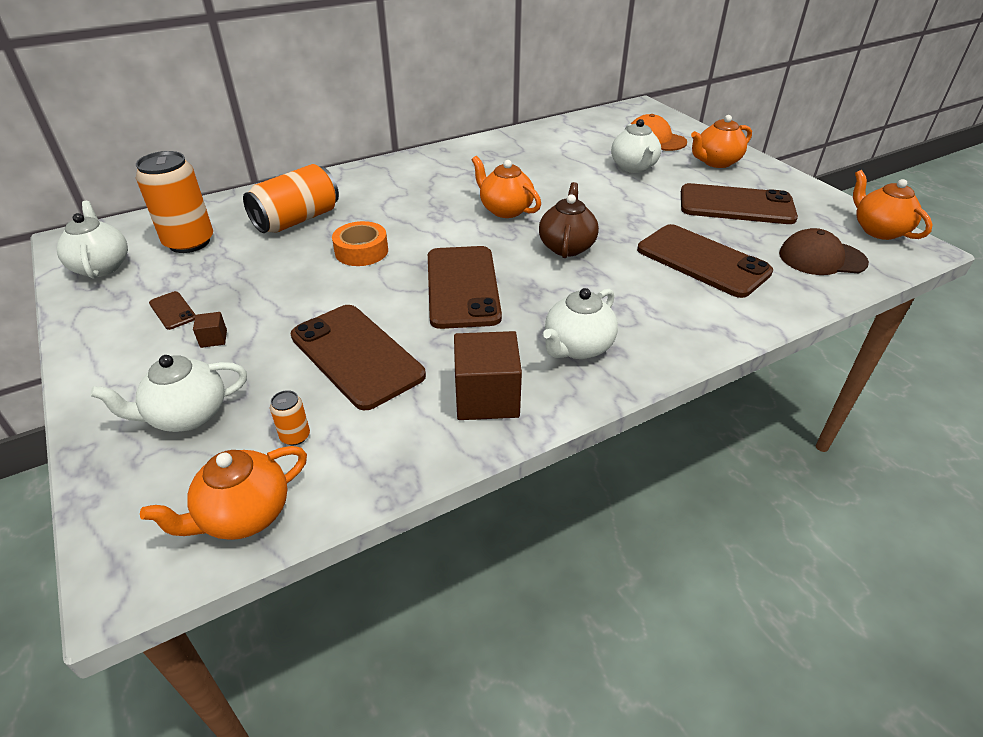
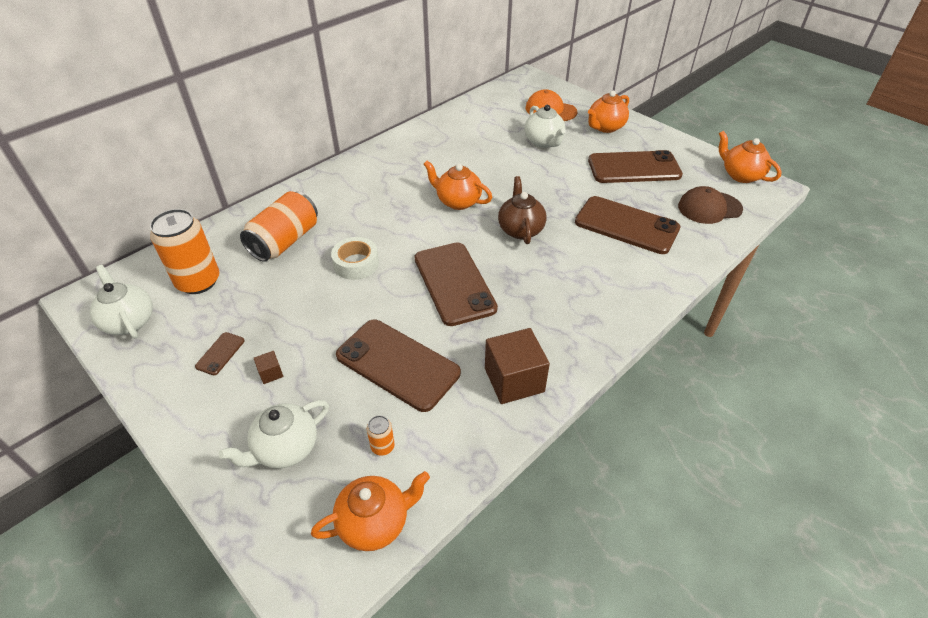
camera: 15 degrees left, 5 degrees up
orange teapot [140,446,307,540] -> orange teapot turned 150 degrees counterclockwise [311,471,430,551]
brown phone [149,291,195,330] -> brown phone turned 75 degrees clockwise [195,332,244,375]
orange tape [332,221,388,266] -> white tape [331,237,379,280]
white teapot [543,288,618,359] -> none

